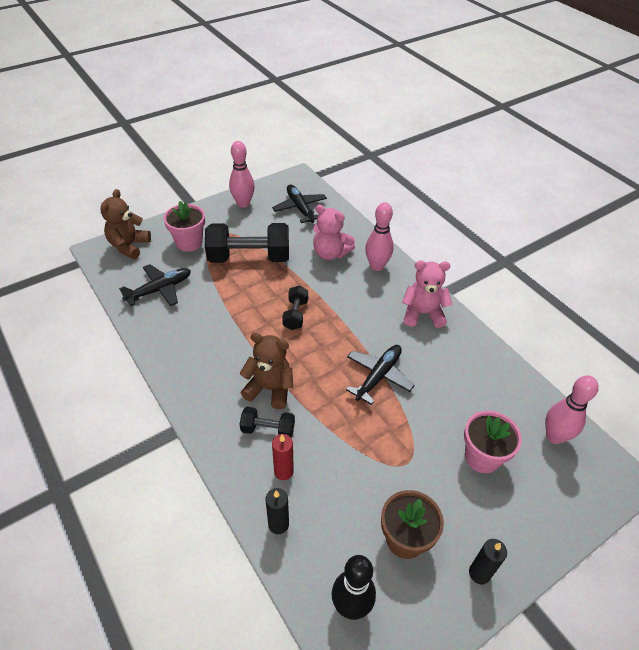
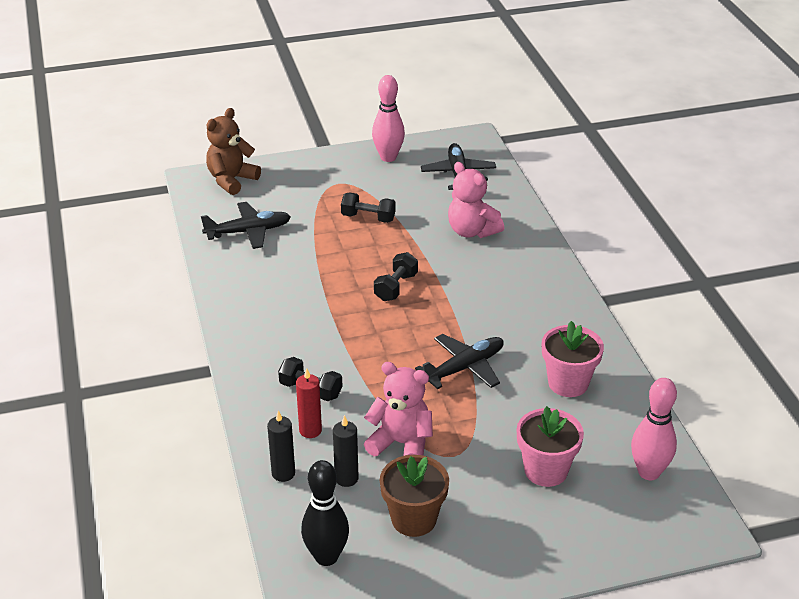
camera: 20 degrees right, 10 degrees down
pink flower pot [163,201,205,251] -> pink flower pot moved to [542,321,604,397]
black dumbbell [205,223,289,263] -> black dumbbell [341,192,396,223], size x0.50
brown teddy bear [239,333,293,409] -> none
pink bowling pin [365,202,393,271] -> none
pink teddy bear [402,260,452,328] -> pink teddy bear moved to [364,362,433,456]
black candle [469,539,507,584] -> black candle moved to [333,415,359,487]

